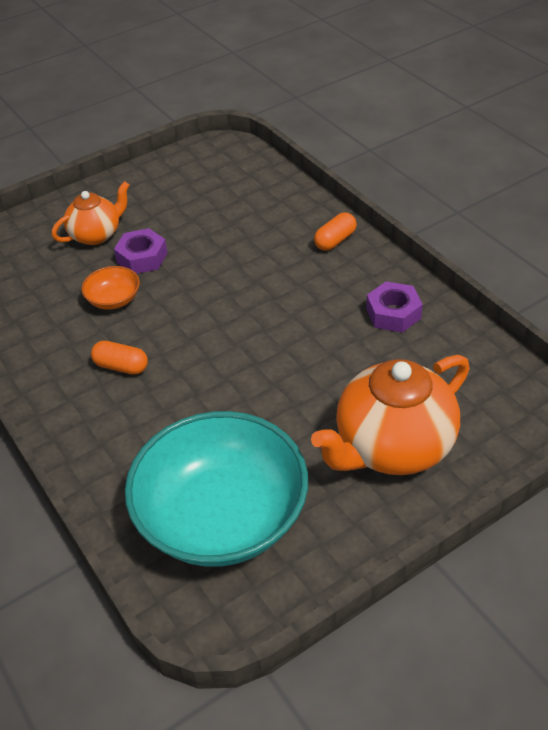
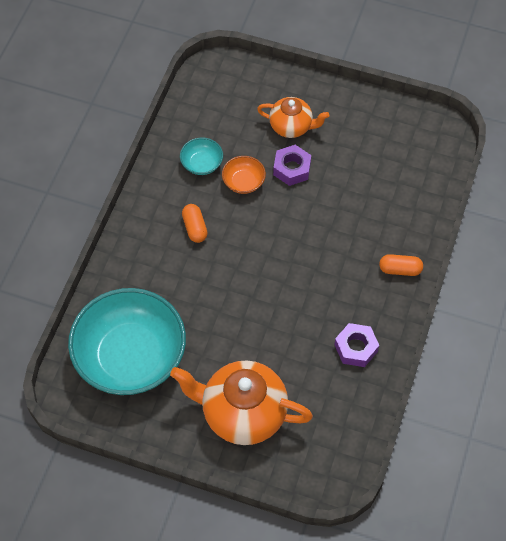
camera: 50 degrees right, 15 degrees up
none -> turquoise bowl [180,138,223,175]

